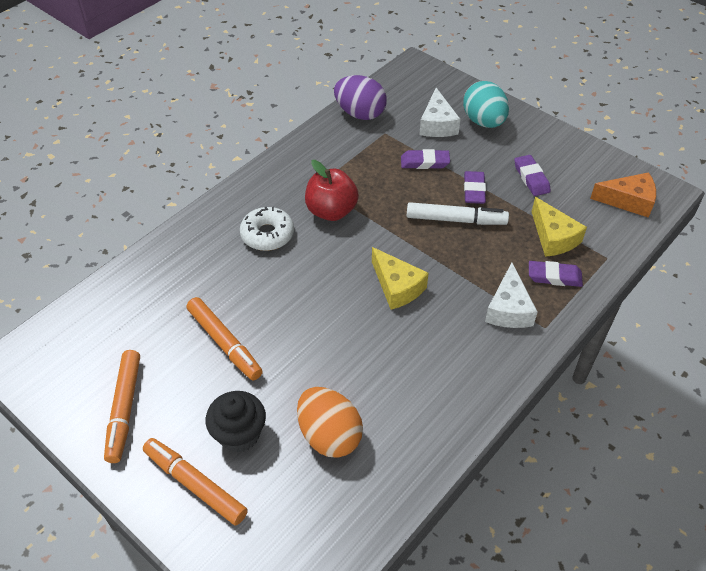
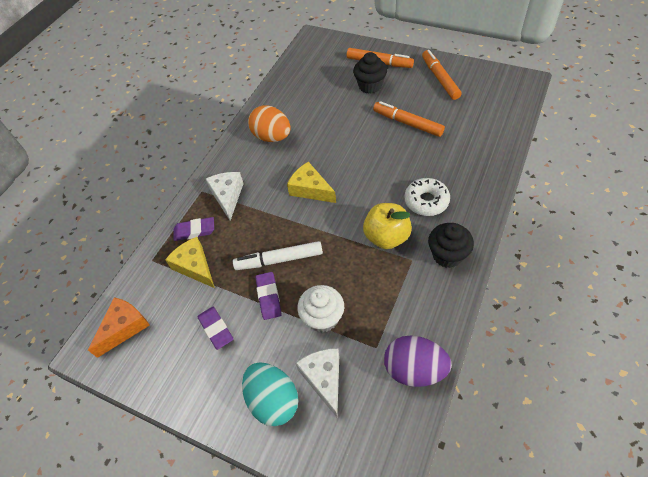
camera: 170 degrees right, 5 degrees up
orange egg [297,387,363,458] -> orange egg moved to [248,105,291,142]
red apple [305,160,359,221] -> yellow apple [363,203,412,249]
purple eraser [401,149,450,169] -> white cupcake [297,285,344,332]
orange cheese [590,172,656,218] -> orange cheese turned 135 degrees clockwise [88,297,150,358]
none -> black cupcake [428,223,474,268]

